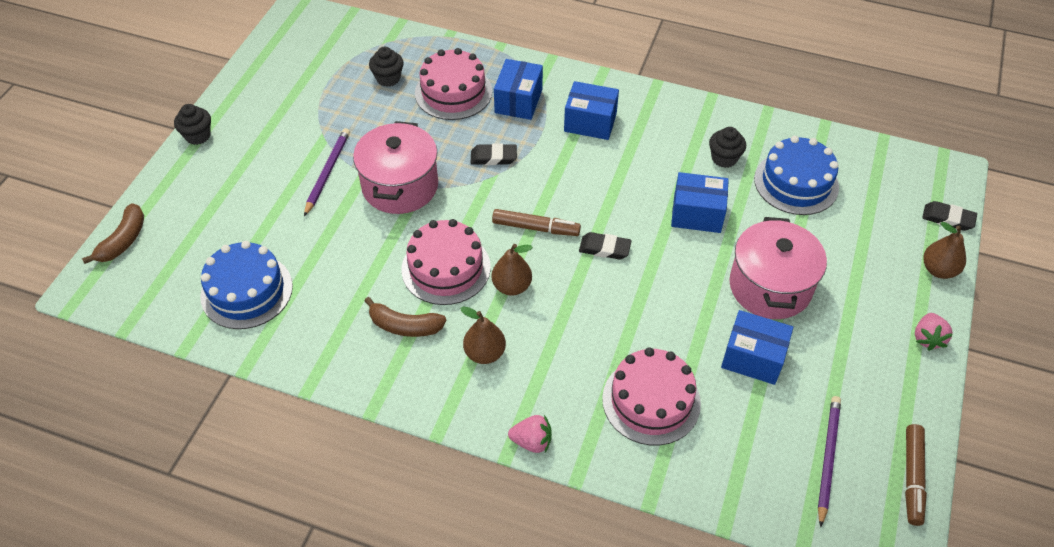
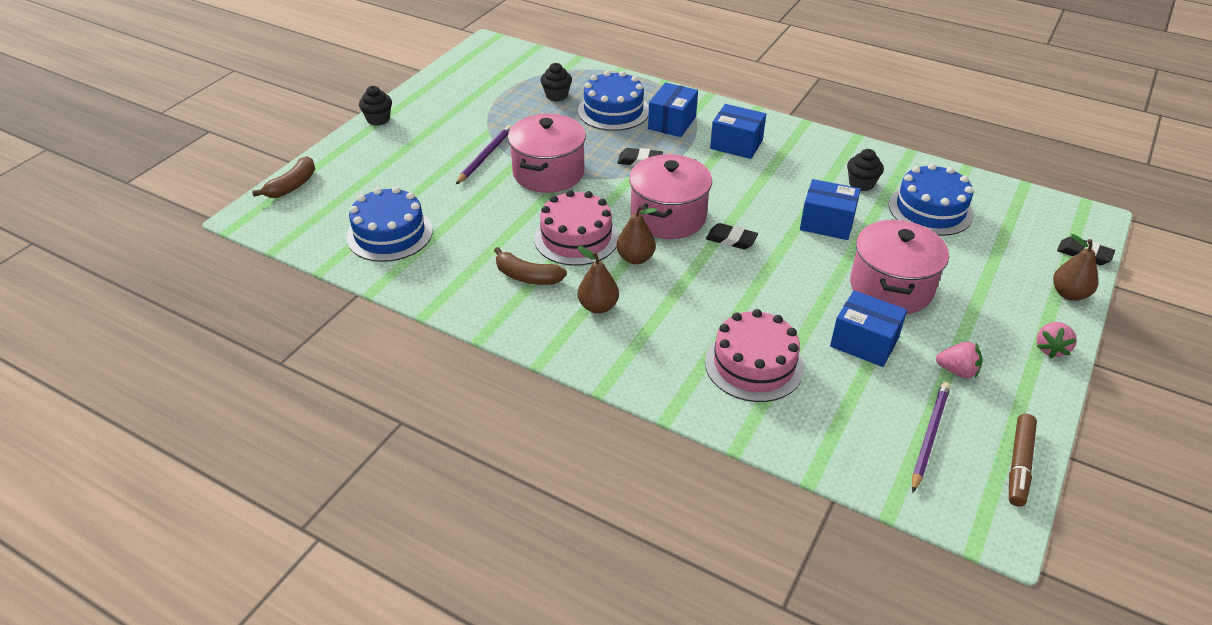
camera: 10 degrees right, 10 degrees down
pink cake [415,48,492,120] -> blue cake [578,71,649,131]
brown marker [492,209,581,236] -> pink pot [629,154,712,239]
pink strawberry [508,415,552,453] -> pink strawberry moved to [936,342,983,378]

